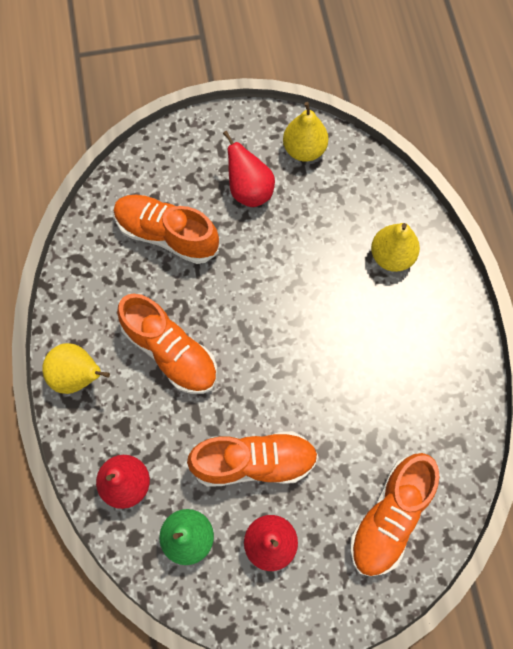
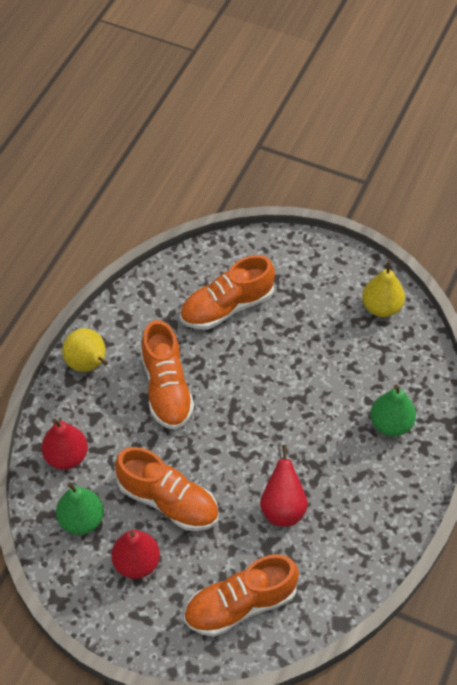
camera: 35 degrees right, 15 degrees down
orange shoe [114,195,219,264] -> orange shoe turned 90 degrees counterclockwise [180,255,275,330]
red pear [223,131,275,207] -> red pear moved to [260,445,308,527]
yellow pear [371,223,420,272] -> green pear [370,385,416,436]

